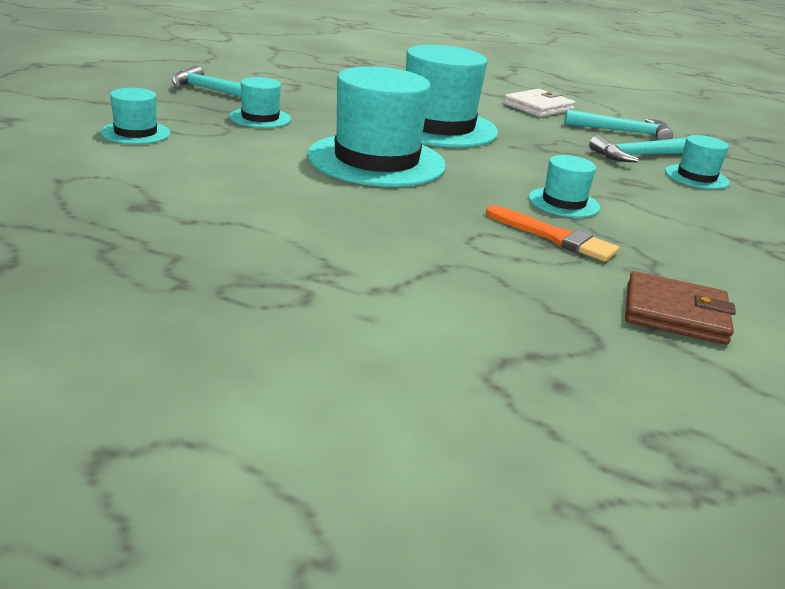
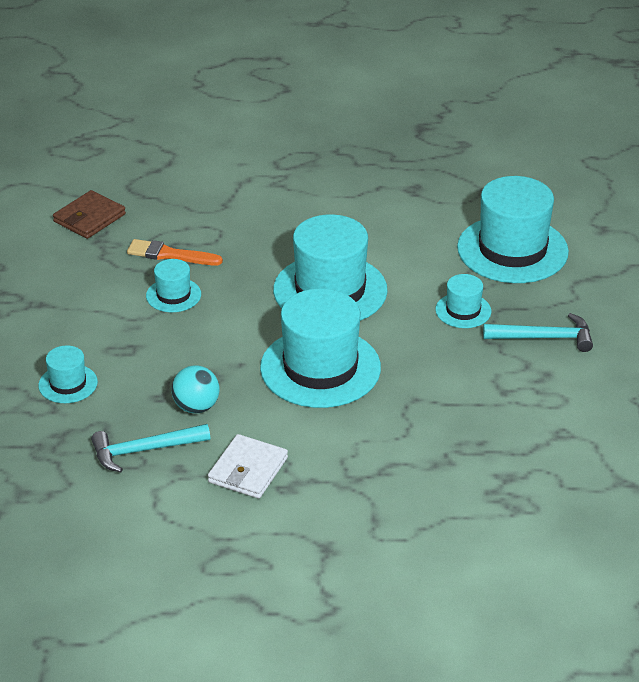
camera: 160 degrees right, 10 degrees up
turquoise hat [100,88,170,144] -> turquoise hat [457,176,569,283], size x2.07
turquoise hammer [589,135,686,163] -> none
brown wallet [625,271,736,345] -> brown wallet turned 45 degrees counterclockwise [53,190,126,239]
none -> turquoise ball [172,366,219,413]

